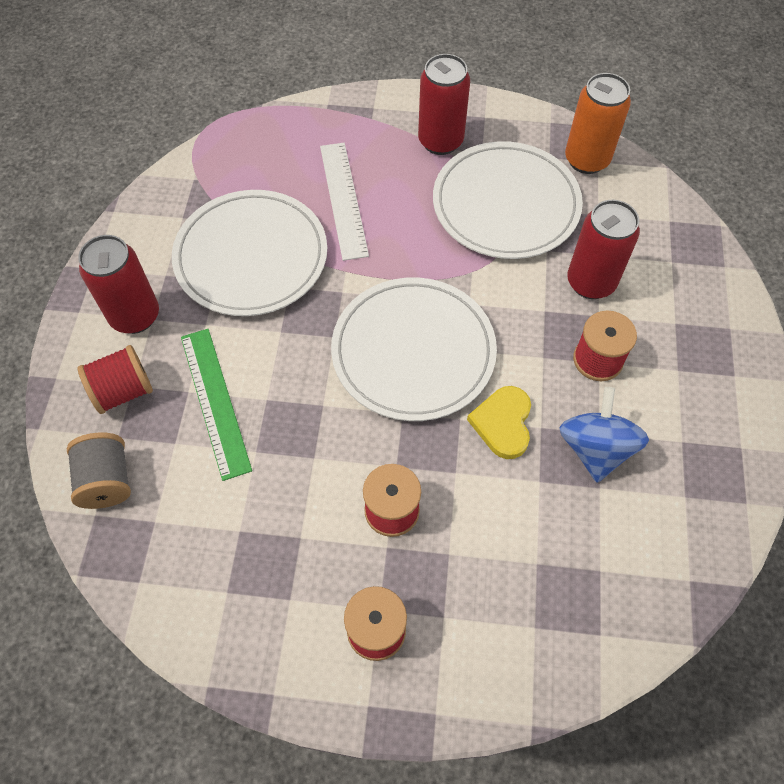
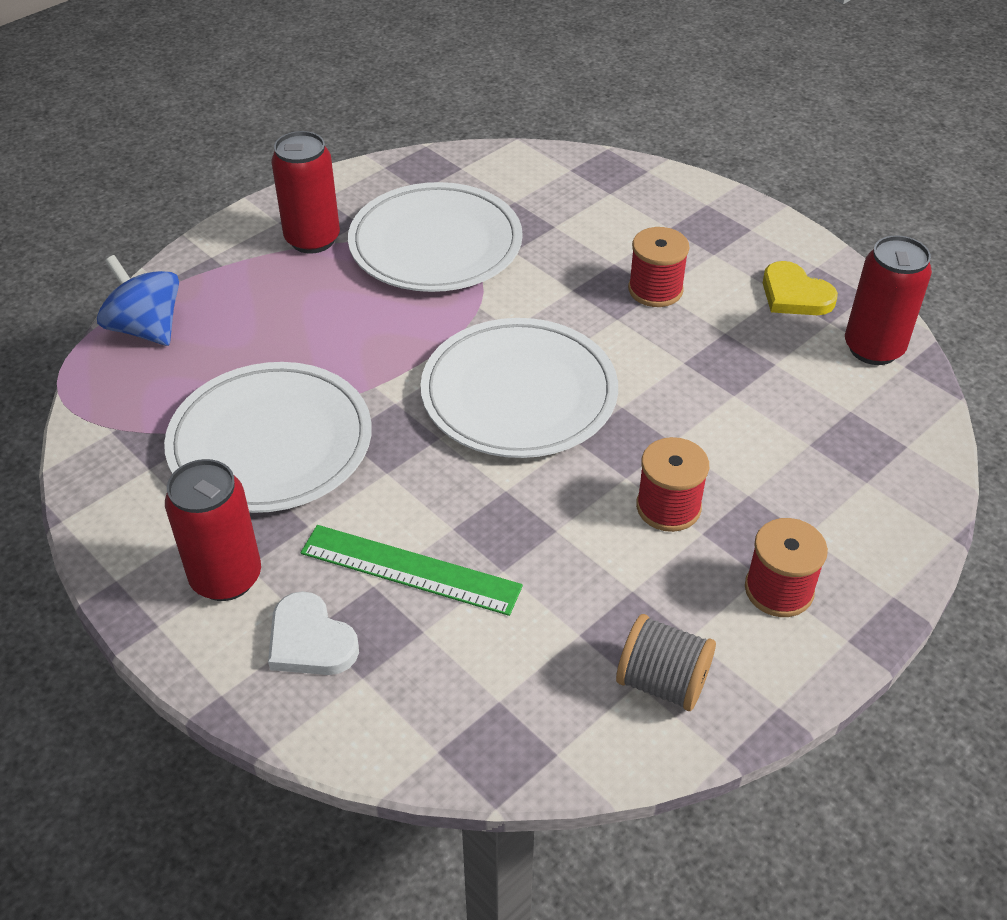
camera: 50 degrees left, 15 degrees down
grey spool [67,433,131,509] -> grey spool moved to [616,614,716,711]
red spool [78,345,153,414] -> white heart [268,591,359,675]
white ruler [320,143,369,261] -> none
yellow heart [467,386,531,459] -> yellow heart moved to [763,261,838,315]
blue spinning top [559,387,649,483] -> blue spinning top moved to [97,255,179,346]
orange can [565,73,631,174] -> none
red can [567,200,640,299] -> red can moved to [845,235,932,365]

